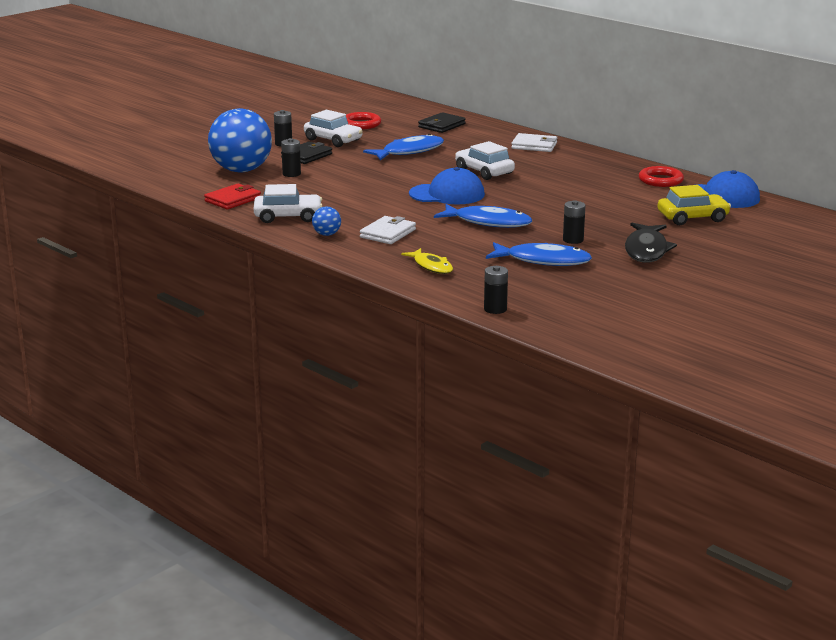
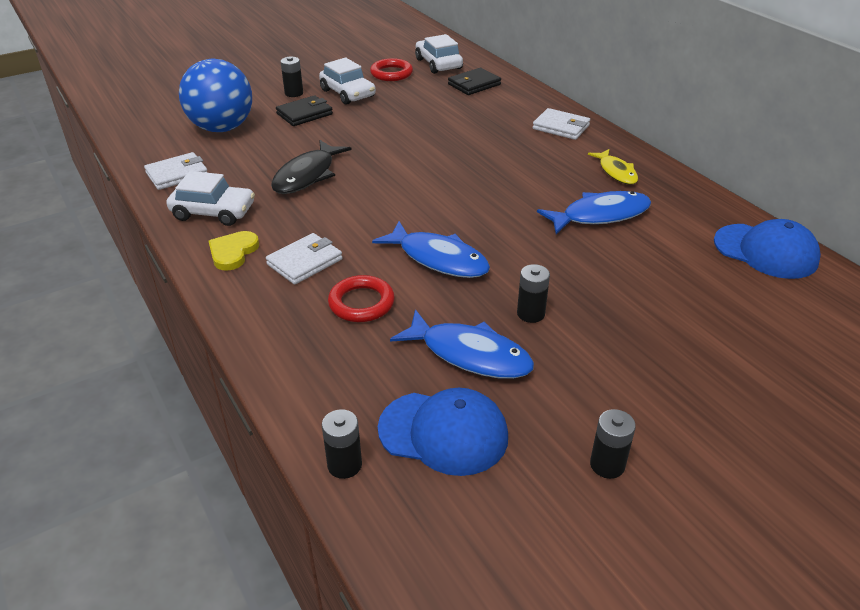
camera: 15 degrees right, 15 degrees up
red wallet [204,184,261,209] -> white wallet [144,152,208,190]
black battery [281,138,301,177] -> black battery moved to [590,409,636,479]
blue ball [312,206,341,236] -> yellow heart [209,231,259,271]
blue fish [363,134,444,160] -> blue fish moved to [537,191,651,234]
yellow fish [401,248,453,274] -> yellow fish moved to [588,149,638,185]
blue cap [409,167,485,204] -> blue cap moved to [378,388,508,476]
white car [455,141,515,180] -> white car moved to [415,34,463,74]
black fish [625,222,677,263] -> black fish moved to [271,140,351,194]
red ring [639,166,684,187] -> red ring moved to [328,275,395,322]
yellow car [658,185,731,225] -> none

